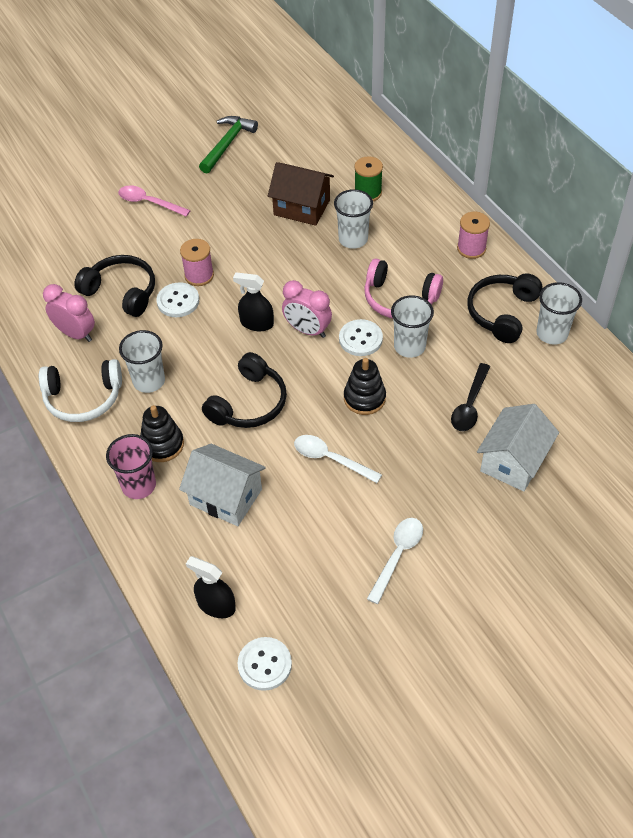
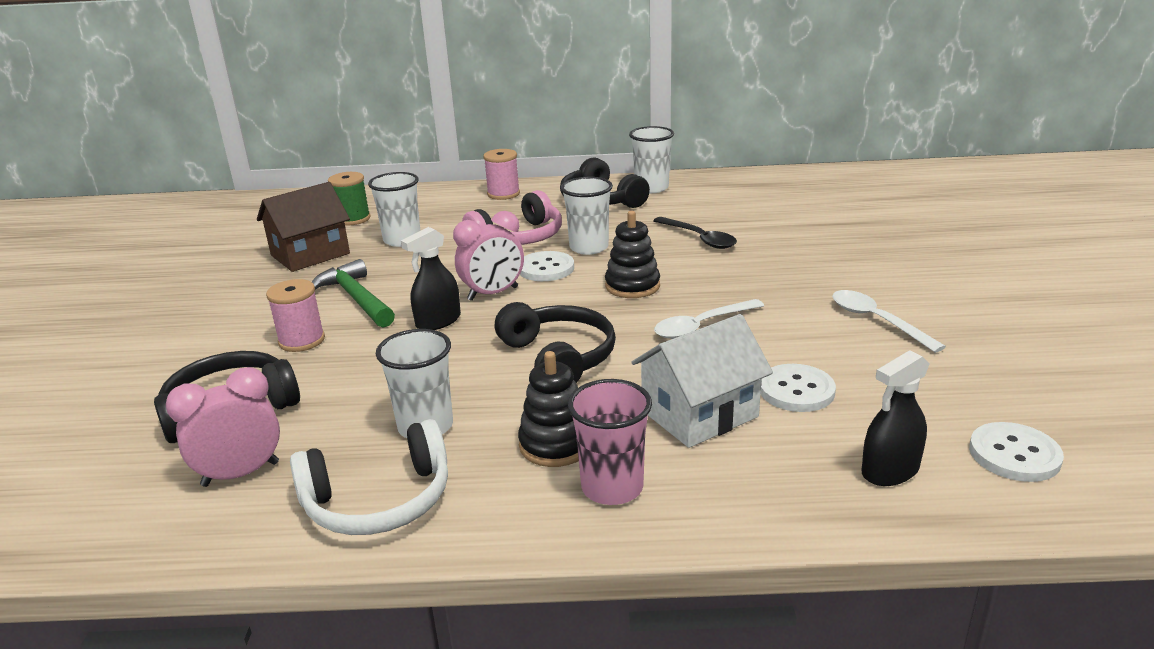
camera: 60 degrees left, 25 degrees down
white headphones [39,359,122,422] -> white headphones turned 45 degrees clockwise [290,419,448,535]
pink spoon [118,186,191,217] -> none
white button [156,282,199,317] -> white button moved to [761,364,836,412]
green hammer [199,116,258,173] -> green hammer moved to [312,259,395,328]
white house [477,404,559,492] -> none

